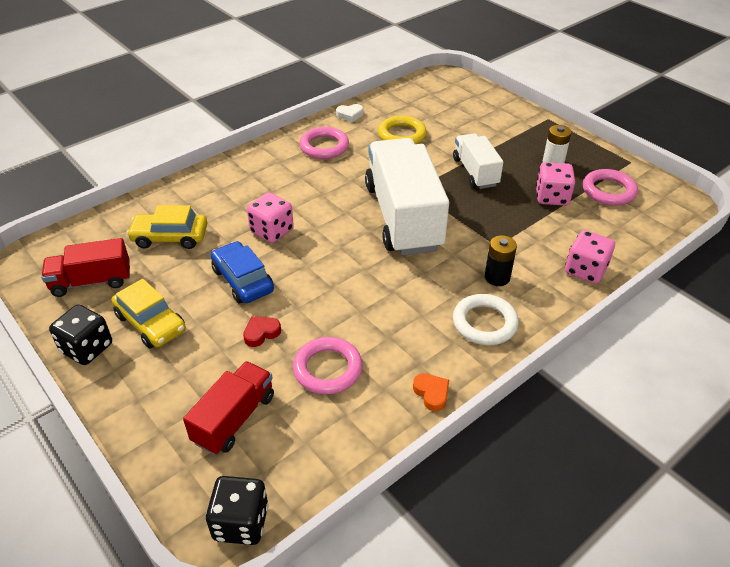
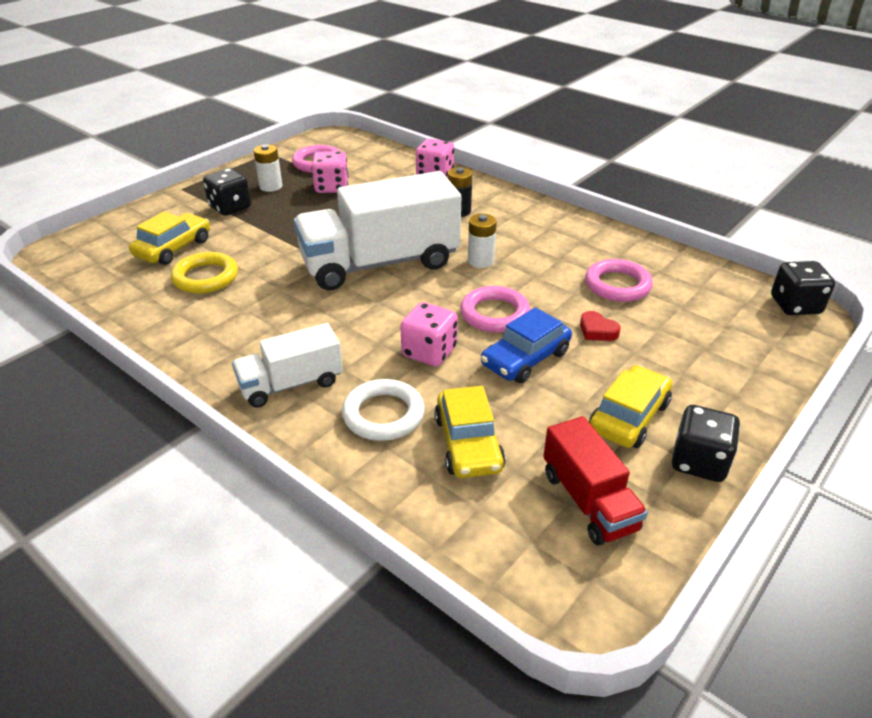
camera: 100 degrees left, 5 degrees down
red truck [183,361,274,455] -> none
pink ring [299,127,349,159] -> pink ring moved to [460,286,530,333]
white heart [336,104,363,122] -> none
orange heart [413,373,449,411] -> none
white truck [453,133,503,189] -> white truck moved to [232,323,343,408]
white ring [453,294,519,345] -> white ring moved to [342,379,425,441]
none -> yellow car [129,211,210,265]
none -> black dice [203,168,251,216]
none -> white battery [468,214,497,268]

